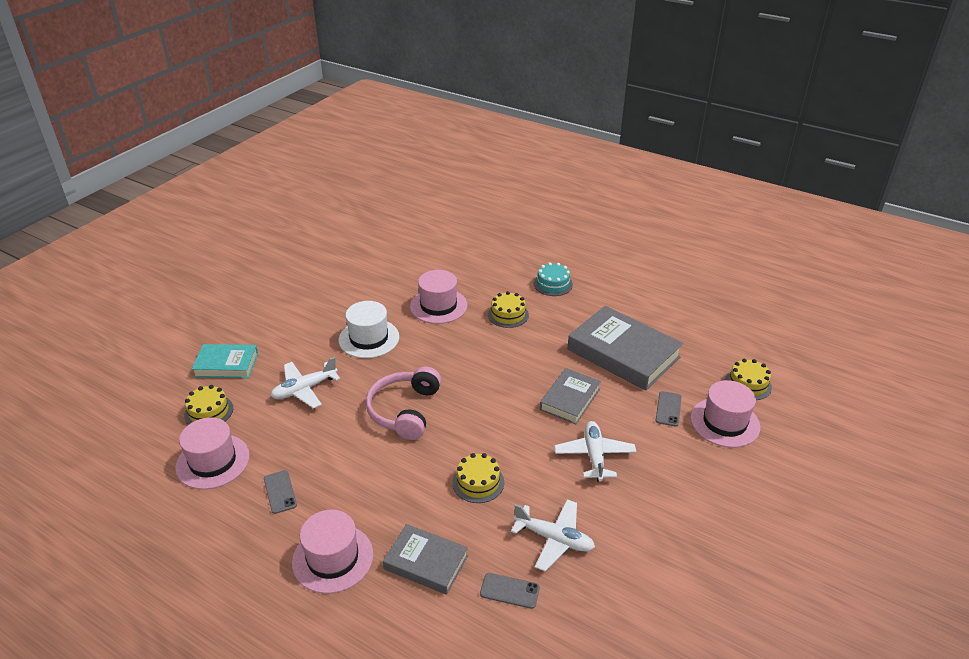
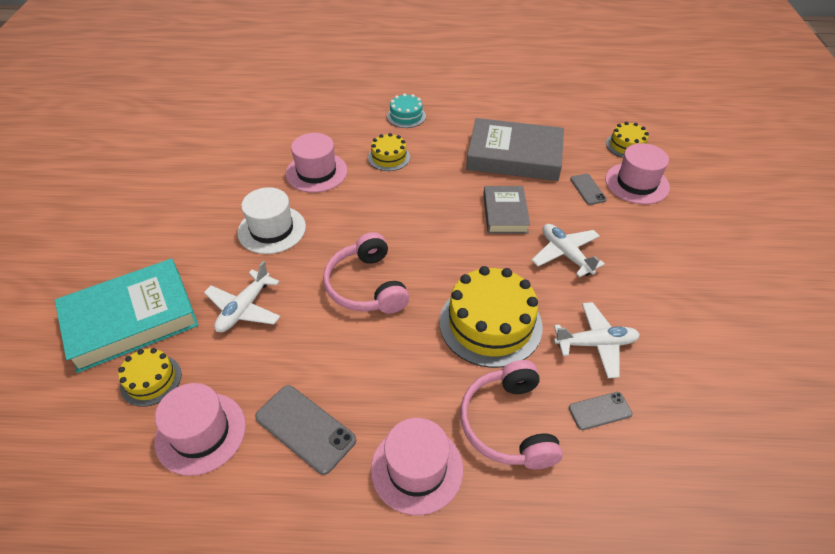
camera: 30 degrees left, 10 degrees up
turquoise book [192,344,258,378] -> turquoise book [55,258,199,373], size x1.73
grey phone [264,470,297,514] -> grey phone [255,385,356,475], size x1.69
grey book [383,524,468,595] -> pink headphones [460,360,563,469]
yellow cake [452,453,504,503] -> yellow cake [439,266,543,368], size x1.88

